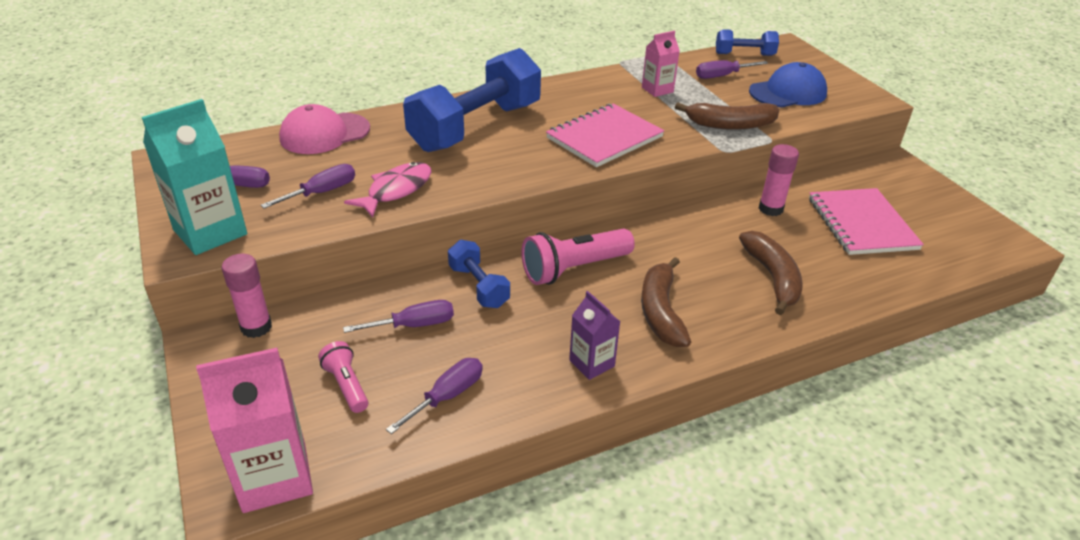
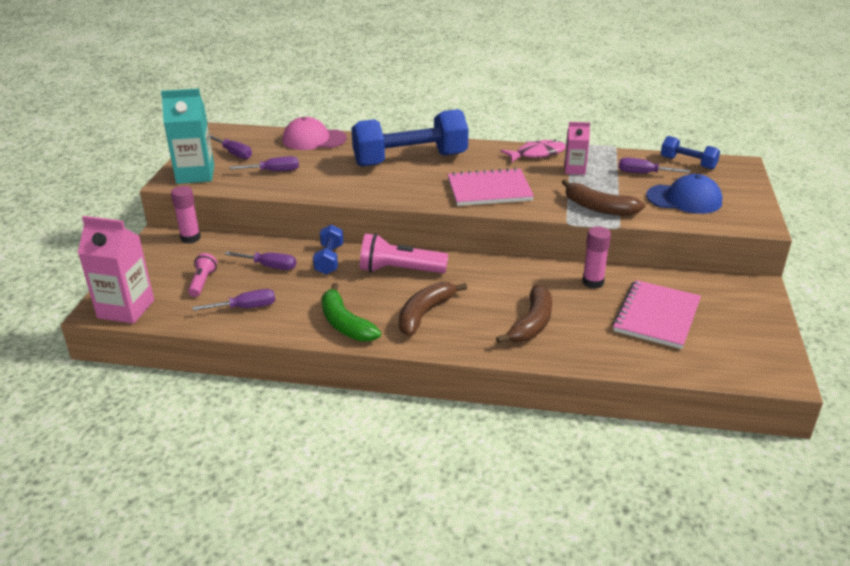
camera: 35 degrees right, 5 degrees down
pink fish [344,162,431,218] -> pink fish moved to [501,140,566,162]
purple carton [569,291,620,380] -> green banana [321,283,381,342]

